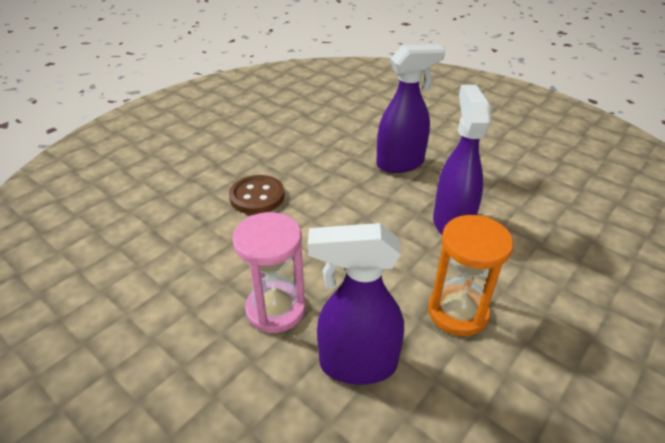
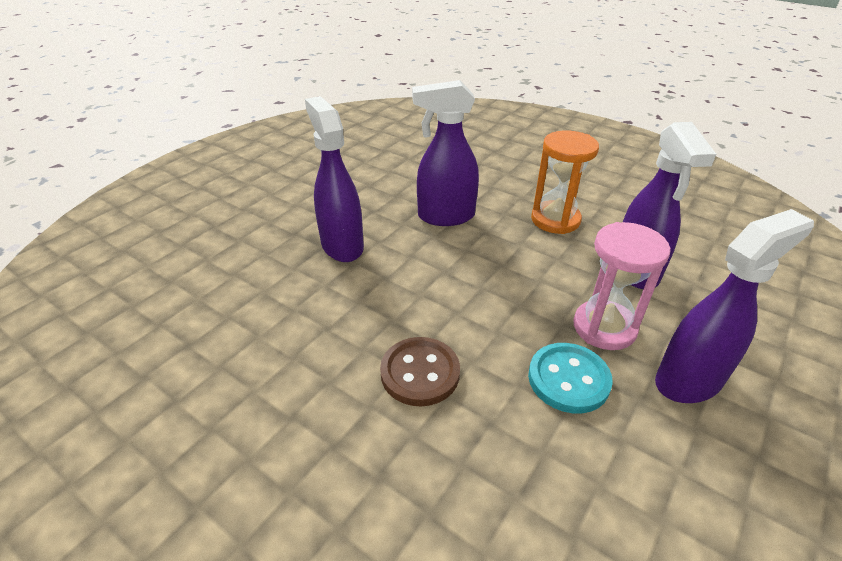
camera: 95 degrees left, 0 degrees up
none -> turquoise button [528,343,613,413]
none -> purple spray bottle [655,209,814,403]

